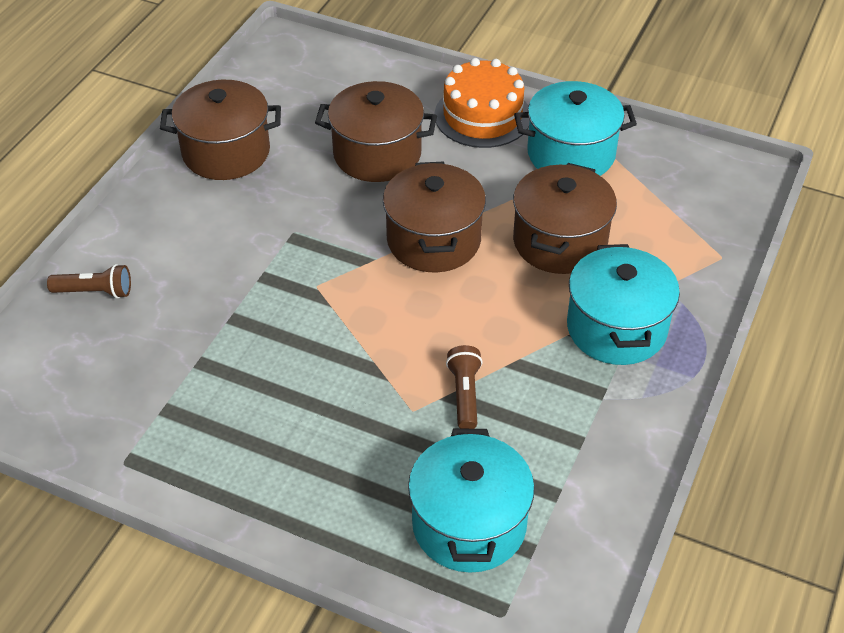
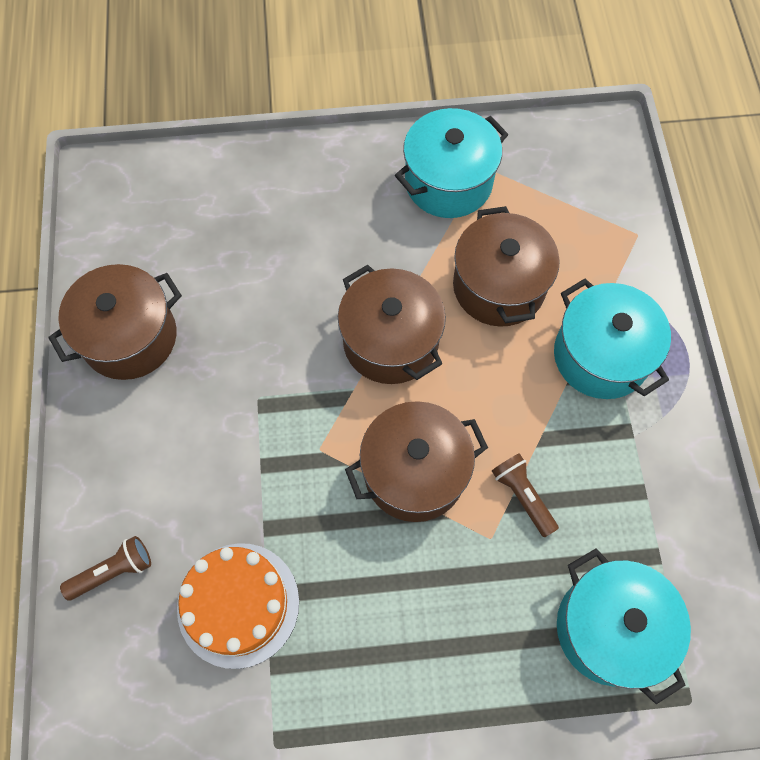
camera: 30 degrees left, 20 degrees up
brown pot [315,81,437,182] -> brown pot moved to [345,401,488,522]
orange cake [434,58,530,148] -> orange cake moved to [177,543,299,669]

